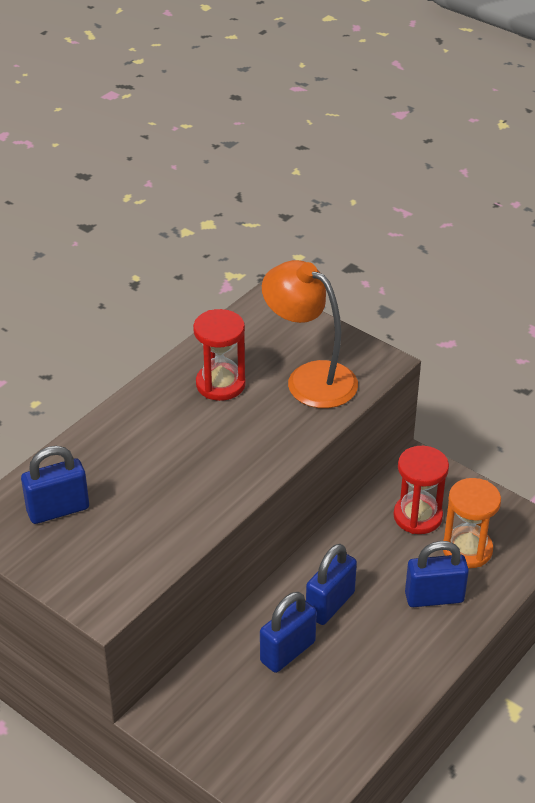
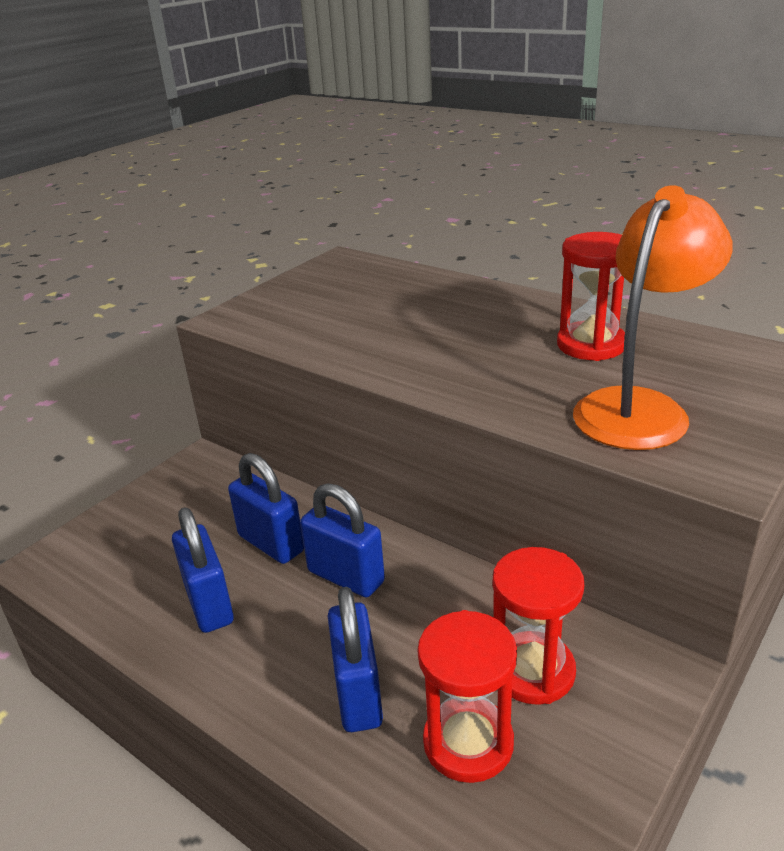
camera: 90 degrees right, 10 degrees down
blue padlock [21,446,89,524] -> blue padlock moved to [172,507,234,633]
orange hourglass [443,478,501,568] -> red hourglass [418,610,517,783]

